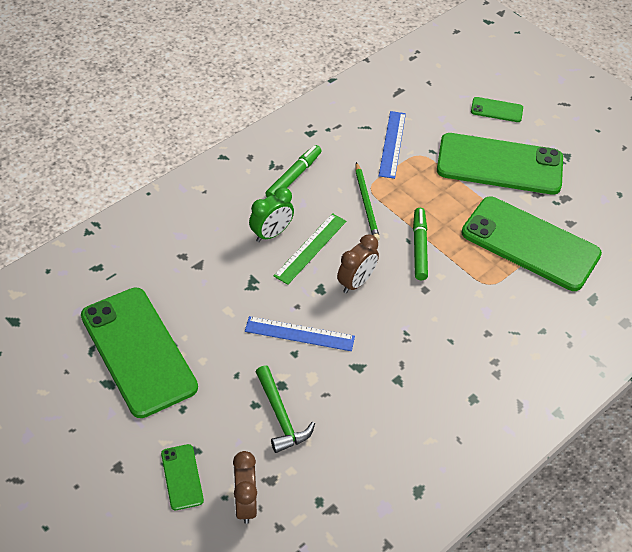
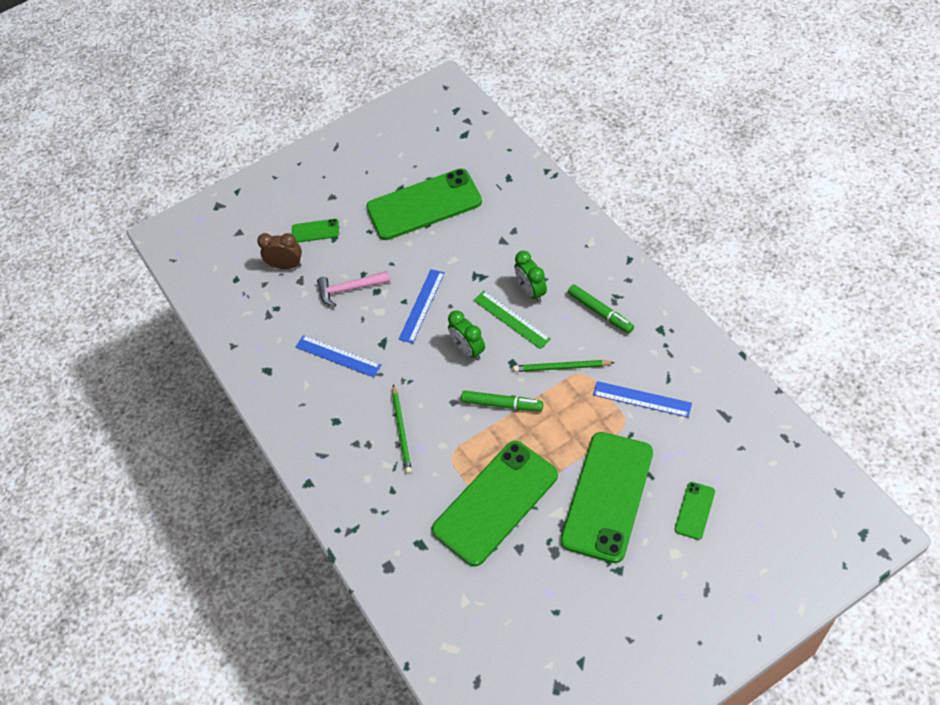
camera: 110 degrees right, 5 degrees up
green hammer [256,365,315,453] -> pink hammer [317,271,390,307]
brown clock [337,235,379,294] -> green clock [448,310,485,360]
none -> blue ruler [296,335,381,377]
none -> green pencil [392,384,412,474]

